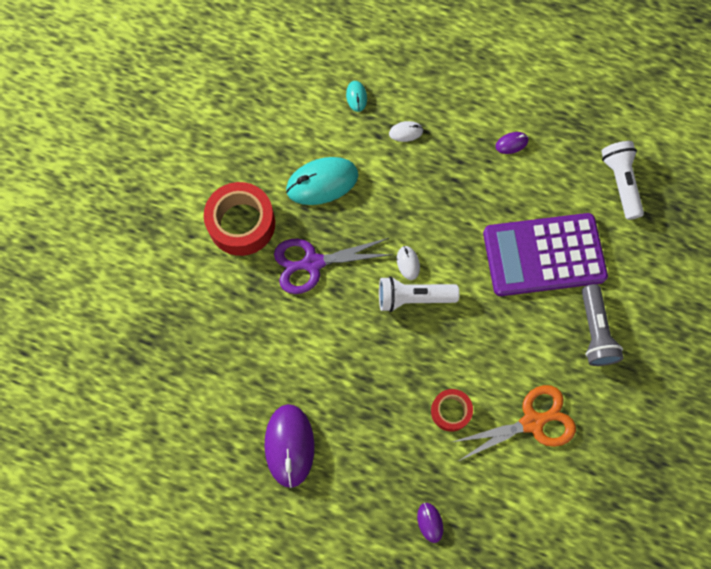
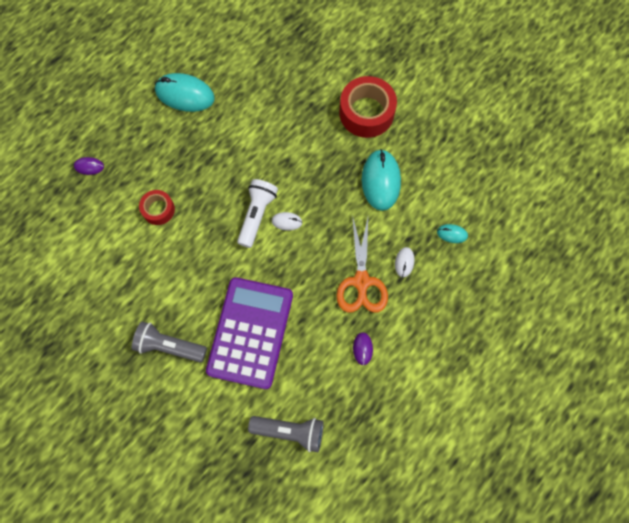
camera: 110 degrees right, 0 degrees up
purple mouse [264,404,315,488] -> turquoise mouse [155,73,215,112]
purple scissors [274,238,394,294] -> none
orange scissors [453,385,576,461] -> orange scissors moved to [336,215,388,313]
white flashlight [601,141,644,220] -> grey flashlight [248,416,324,452]

